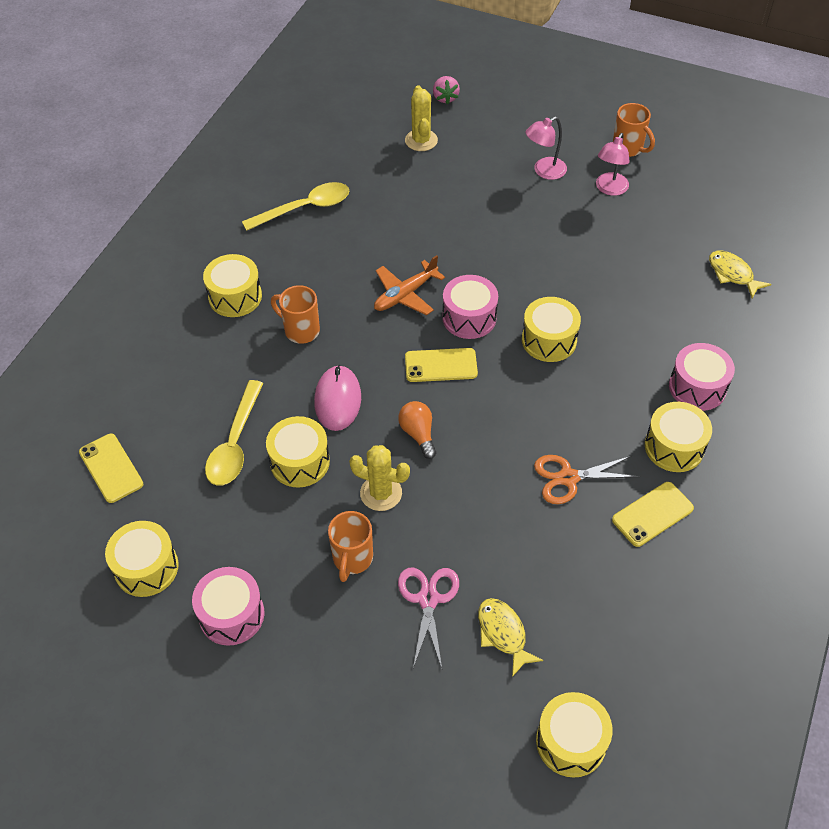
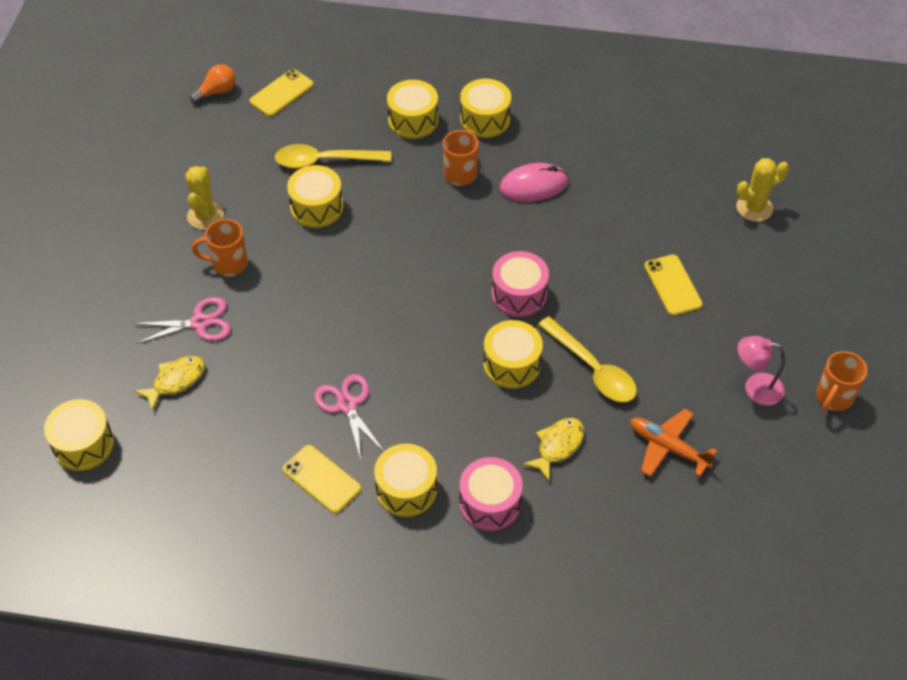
camera: 75 degrees right, 0 degrees up
yellow drum [105,521,179,597] -> yellow drum moved to [387,80,438,139]
pink drum [192,567,264,646] -> none
yellow spoon [242,182,349,231] -> yellow spoon moved to [538,316,637,402]
pink mouse [314,365,361,431] -> pink mouse moved to [499,163,568,202]
yellow cactus [349,445,410,511] -> yellow cactus moved to [185,166,224,230]
orange plane [374,255,445,315] -> orange plane moved to [630,409,717,477]
orange light bulb [398,401,436,459] -> orange light bulb moved to [190,64,236,104]
yellow phone [405,348,478,382] -> yellow phone moved to [644,254,703,316]
pink strawberry [433,76,460,104] -> none
pink lamp [526,117,567,180] -> none
orange scissors [534,455,640,504] -> pink scissors [314,374,384,460]
yellow fish [709,251,771,298] -> yellow fish moved to [523,418,584,481]

